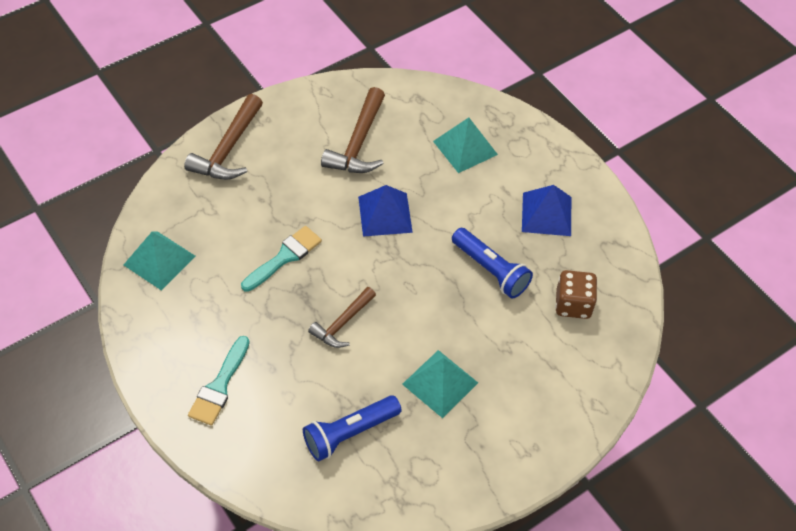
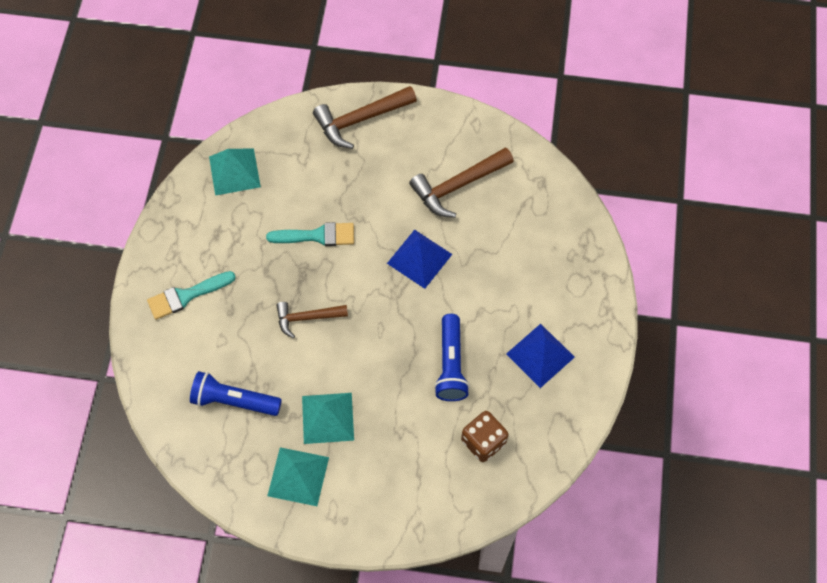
camera: 45 degrees right, 10 degrees up
turquoise pyramid [433,118,498,173] -> turquoise pyramid moved to [267,447,329,506]

